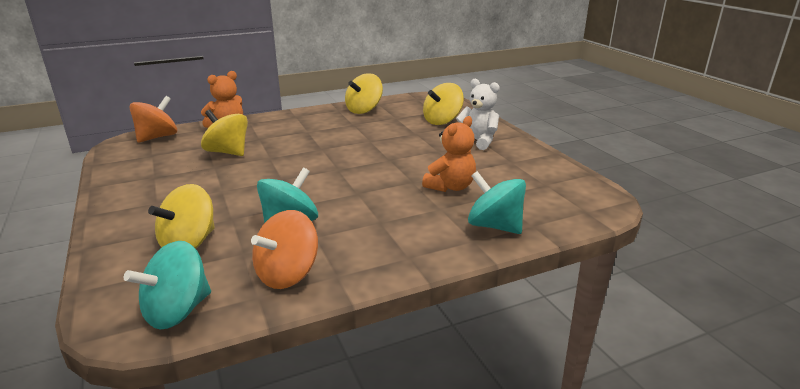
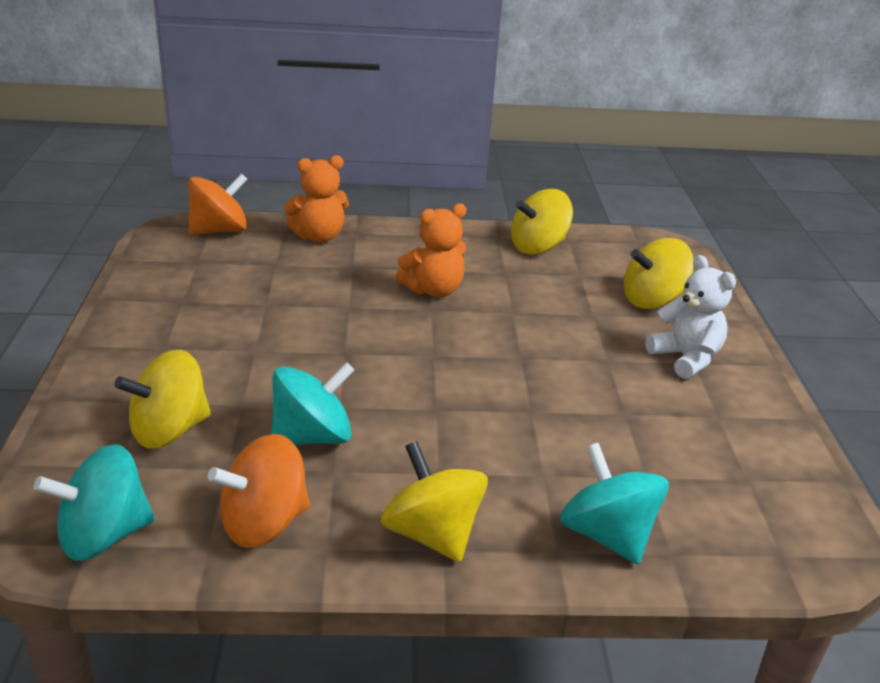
camera: 20 degrees right, 5 degrees up
yellow spinning top [201,110,248,156] -> yellow spinning top moved to [381,441,488,562]
orange teddy bear [422,116,476,192] -> orange teddy bear moved to [396,203,467,297]

